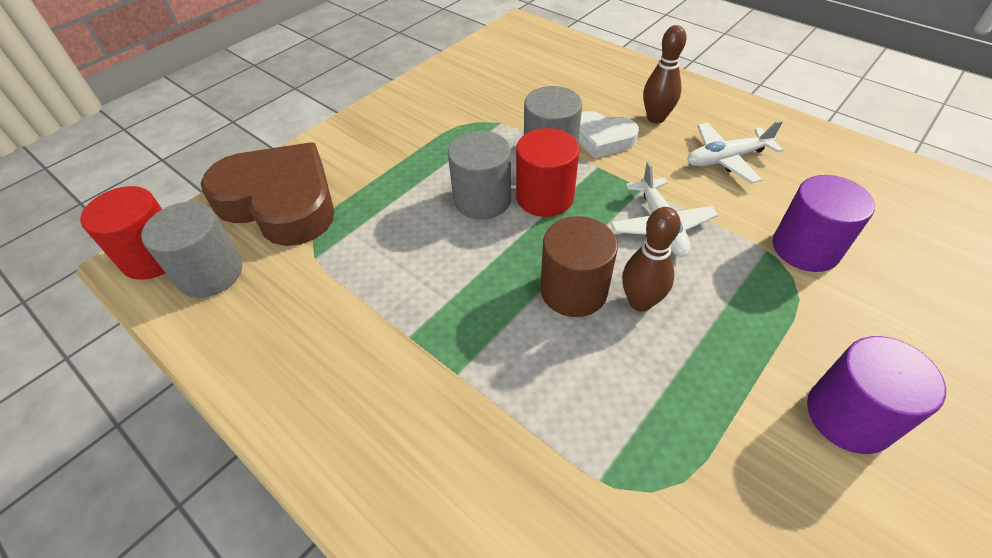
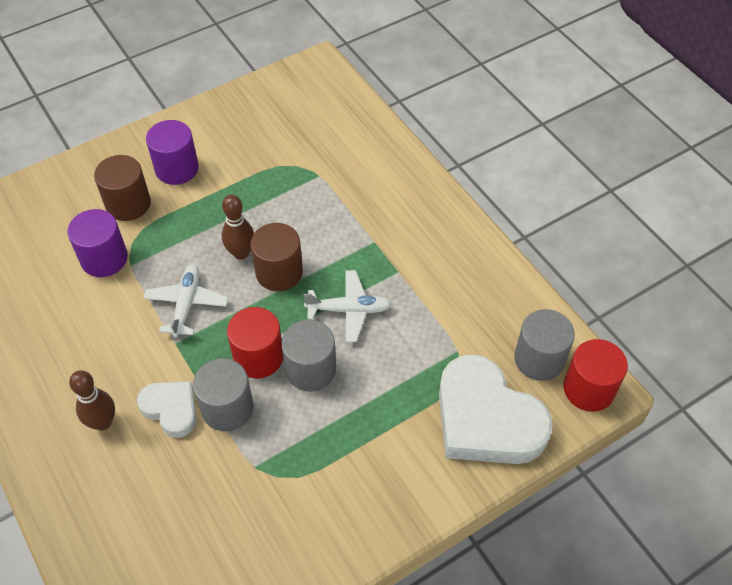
camera: 165 degrees left, 5 degrees up
brown heart [200,142,335,246] -> white heart [439,354,553,464]
white plane [687,120,783,184] -> white plane moved to [303,270,392,342]
none -> brown cylinder [94,155,151,221]

